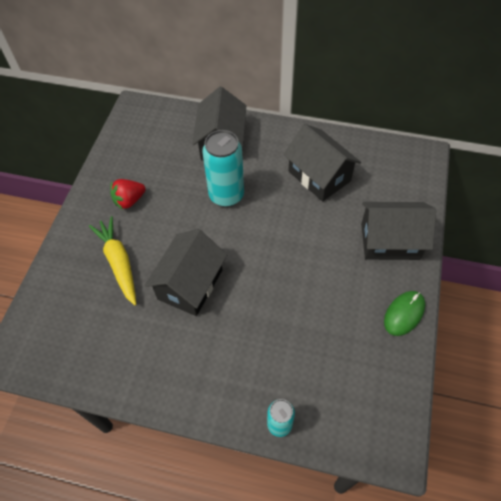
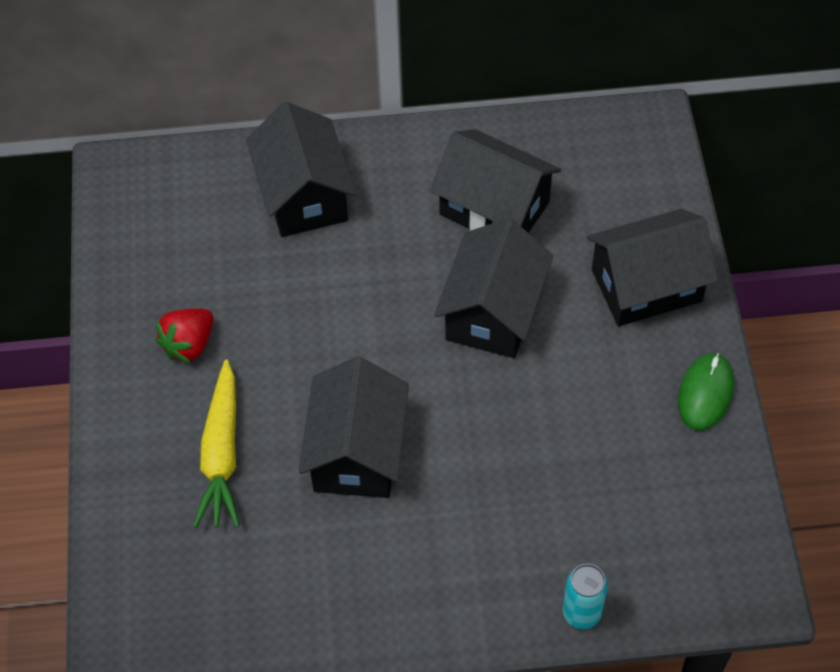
camera: 20 degrees left, 0 degrees up
yellow carrot [89,216,136,306] -> yellow carrot turned 135 degrees counterclockwise [193,359,240,528]
turquoise can [202,130,244,207] -> none
none -> black house [434,218,553,358]

